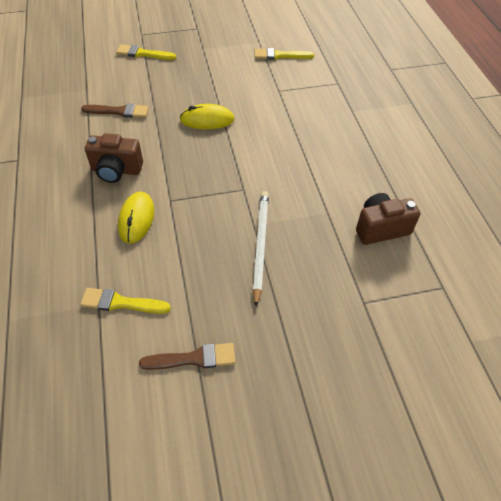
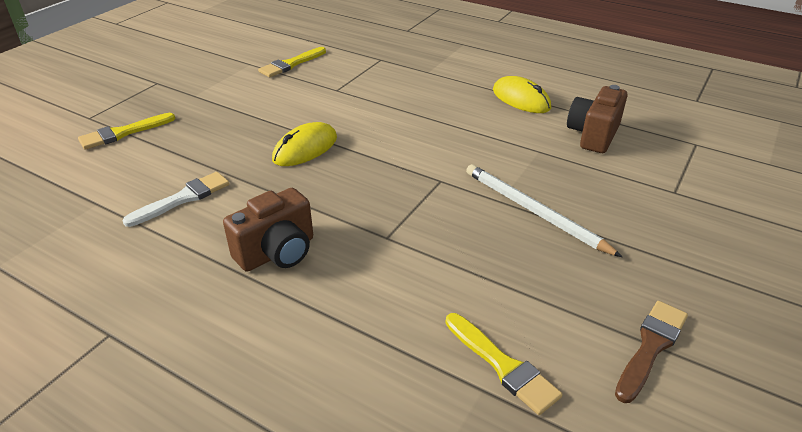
camera: 45 degrees left, 15 degrees down
yellow brush [80,288,171,314] -> yellow brush turned 90 degrees counterclockwise [445,313,562,415]
brown brush [81,104,149,118] -> white brush [122,172,230,227]
yellow mouse [118,192,154,244] -> yellow mouse moved to [493,76,551,113]

